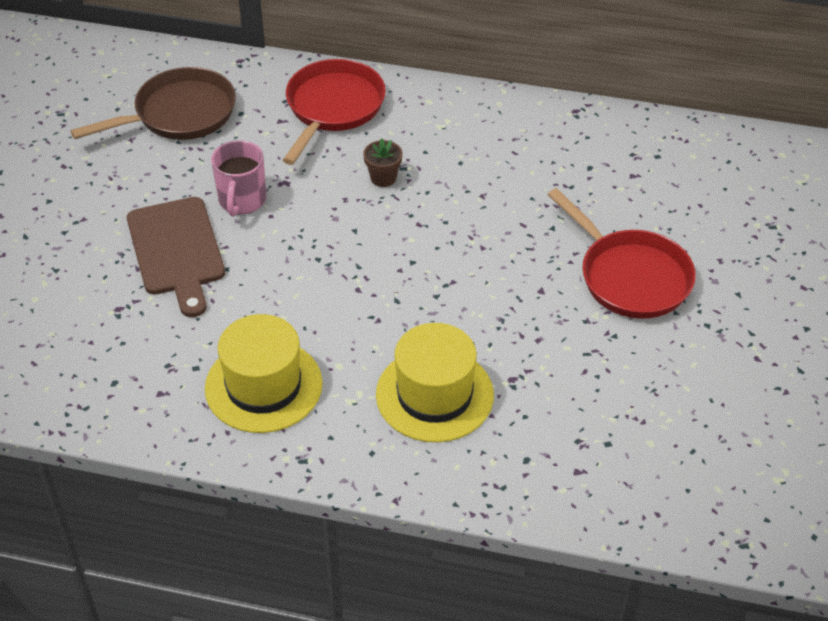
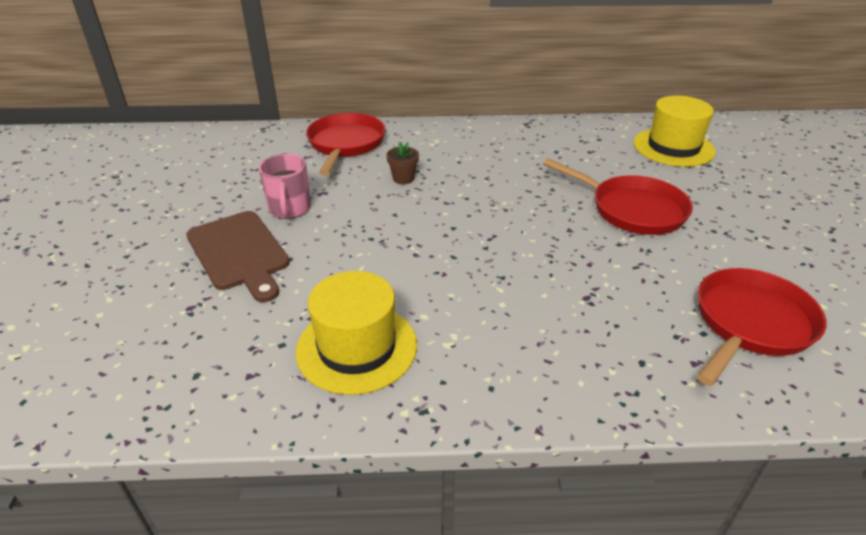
camera: 15 degrees left, 10 degrees down
brown pan [71,67,236,140] -> none
yellow hat [376,323,494,442] -> yellow hat moved to [633,96,716,167]
none -> red pan [697,268,827,386]

